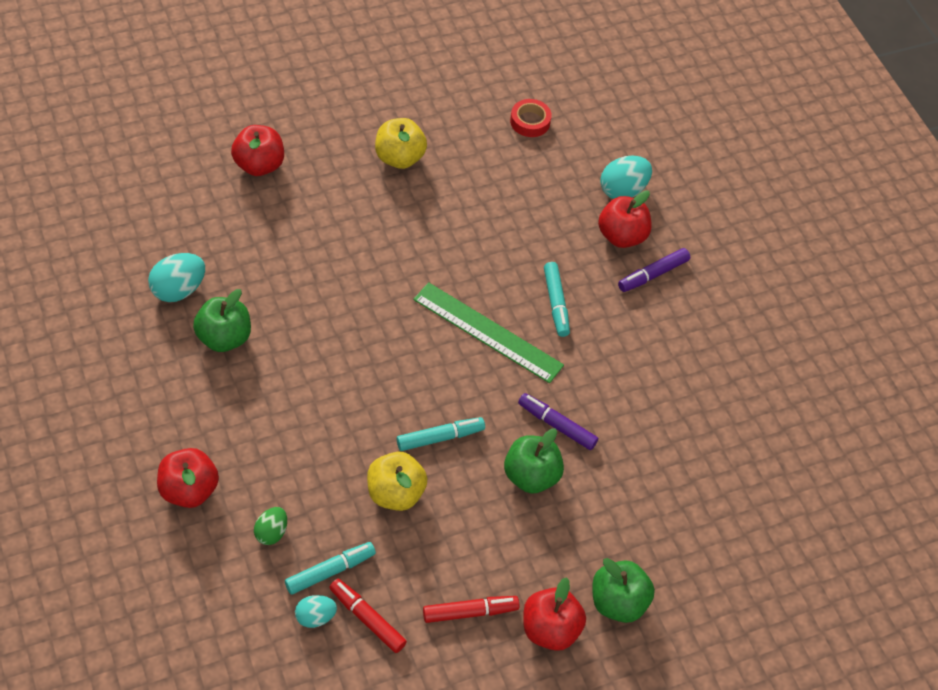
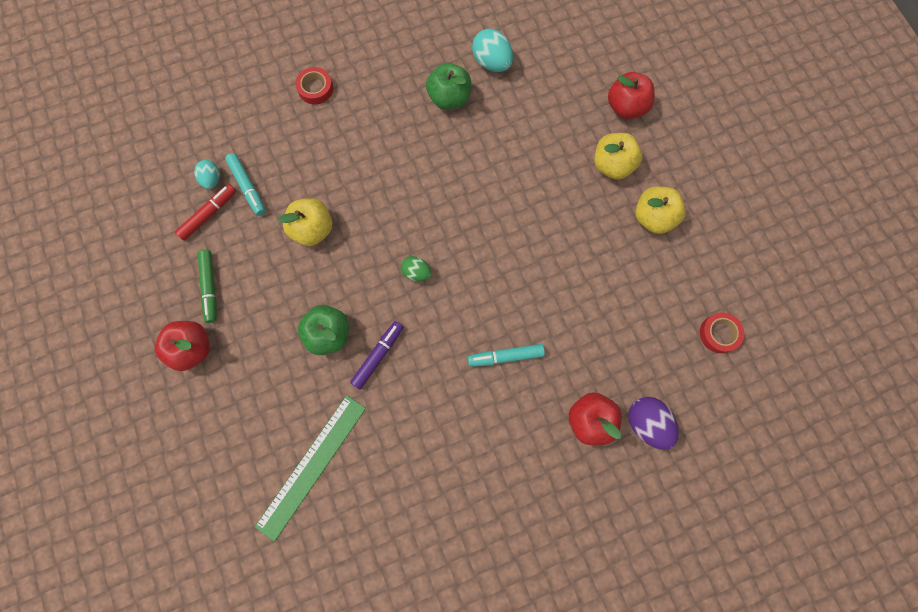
camera: 95 degrees right, 20 degrees up
red apple [157,448,219,508] -> red tape [295,67,333,104]
green egg [254,507,287,545] -> green egg moved to [401,256,432,281]
turquoise marker [397,417,485,451] -> none
green ruler [413,282,564,383] -> green ruler moved to [255,395,366,542]
red marker [423,596,519,623] -> green marker [198,250,217,323]
green apple [592,558,655,623] -> none
turquoise egg [600,156,652,199] -> purple egg [628,397,679,450]
purple marker [618,248,690,292] -> none
none -> yellow apple [594,133,642,180]

